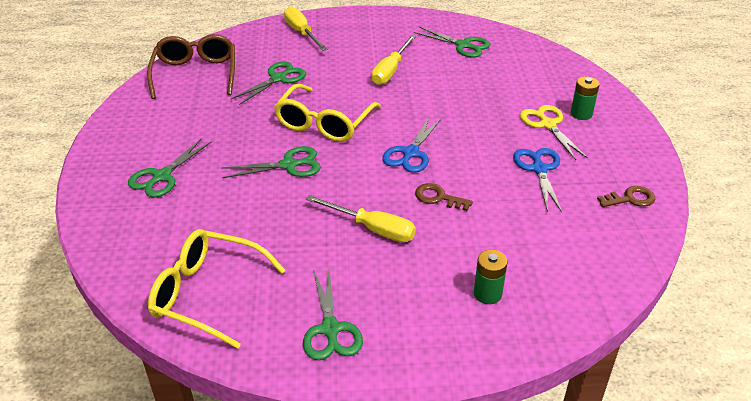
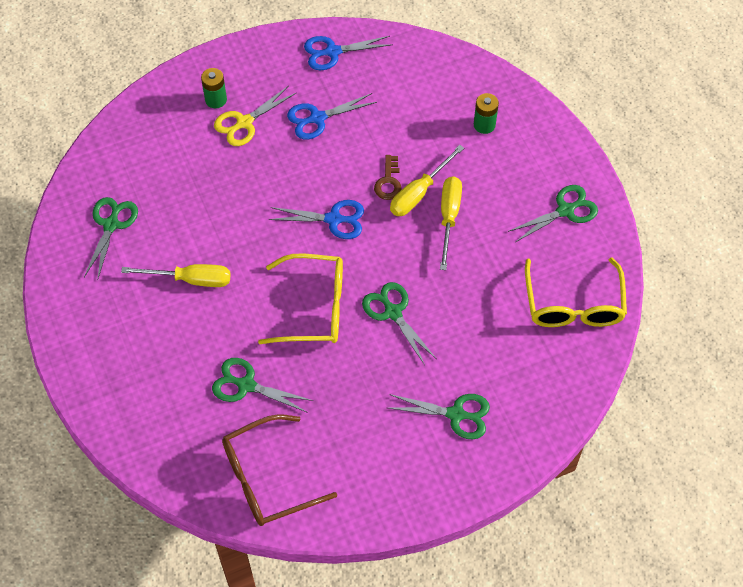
camera: 110 degrees left, 20 degrees up
yellow screwdriver [284,7,327,51] -> yellow screwdriver moved to [390,145,464,216]
brown key [597,186,655,207] -> blue scissors [304,36,393,70]

